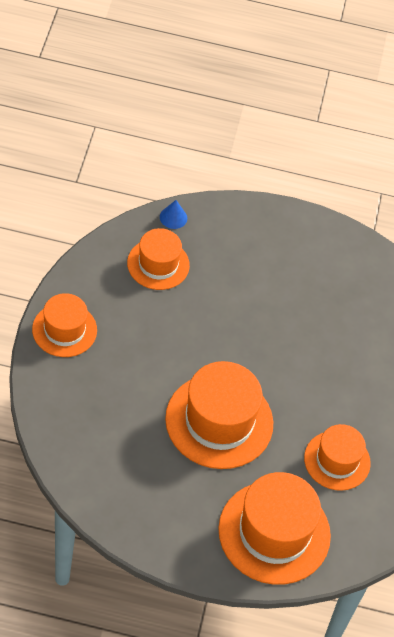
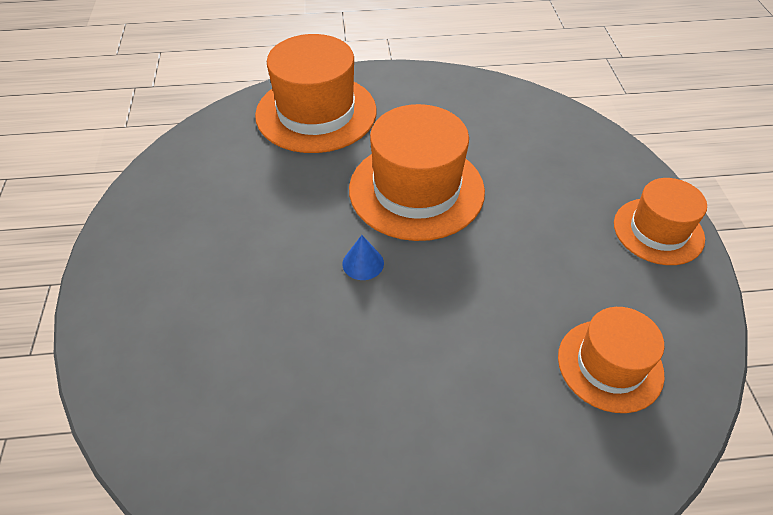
camera: 170 degrees right, 5 degrees down
blue cone [160,200,187,229] -> blue cone moved to [342,235,384,280]
orange hat [304,424,371,491] -> none

